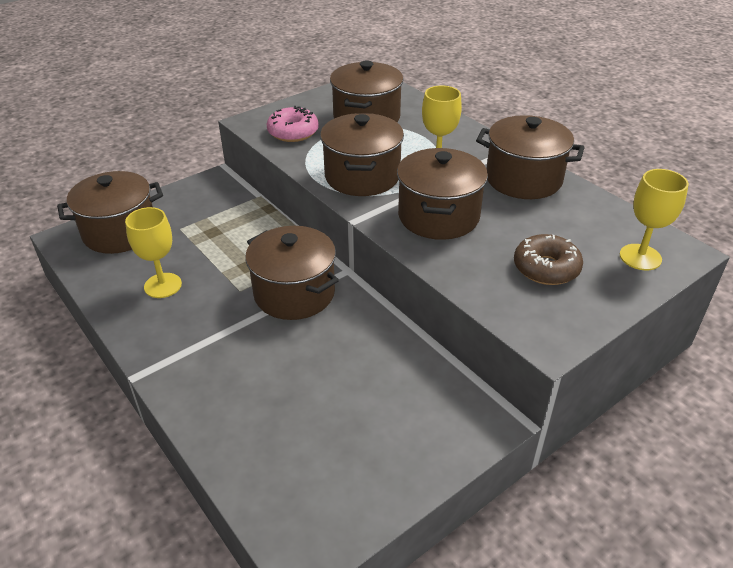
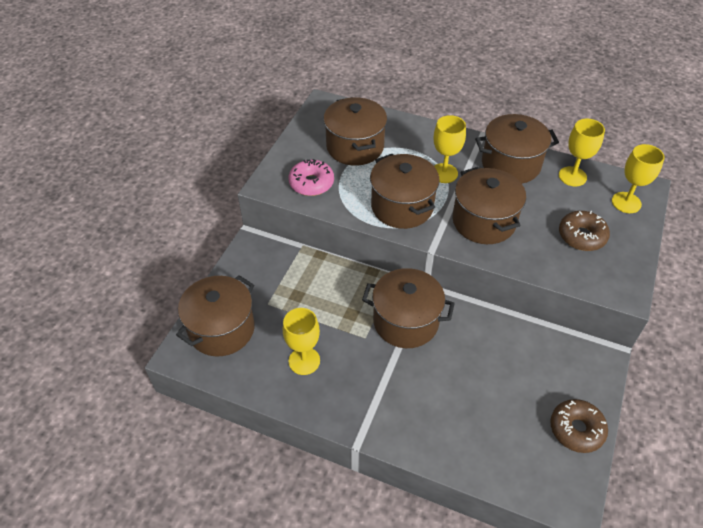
camera: 30 degrees left, 10 degrees up
none -> brown donut [550,399,608,453]
none -> yellow goblet [559,118,605,186]

